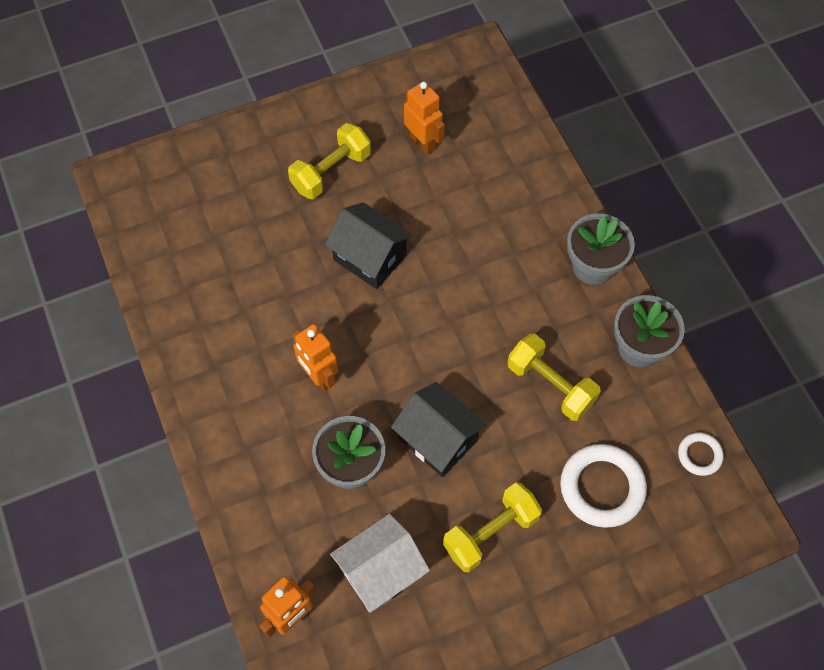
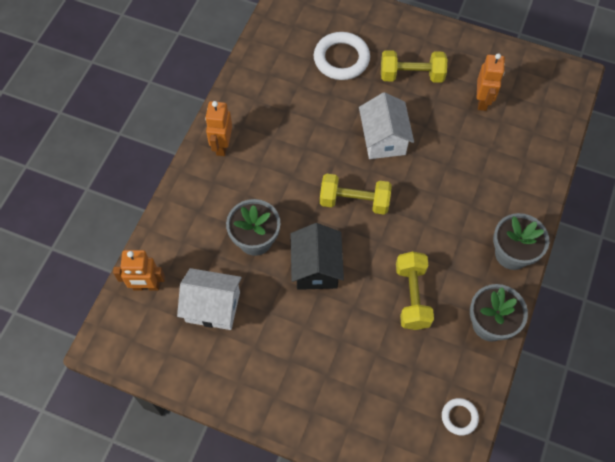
camera: 45 degrees right, 0 degrees up
orange robot [292,324,338,391] -> orange robot moved to [205,101,232,156]
black house [325,202,413,289] -> white house [359,92,414,159]
yellow dumbbell [443,482,542,572] -> yellow dumbbell moved to [320,174,392,215]
white ring [560,444,647,528] -> white ring moved to [314,32,370,80]

